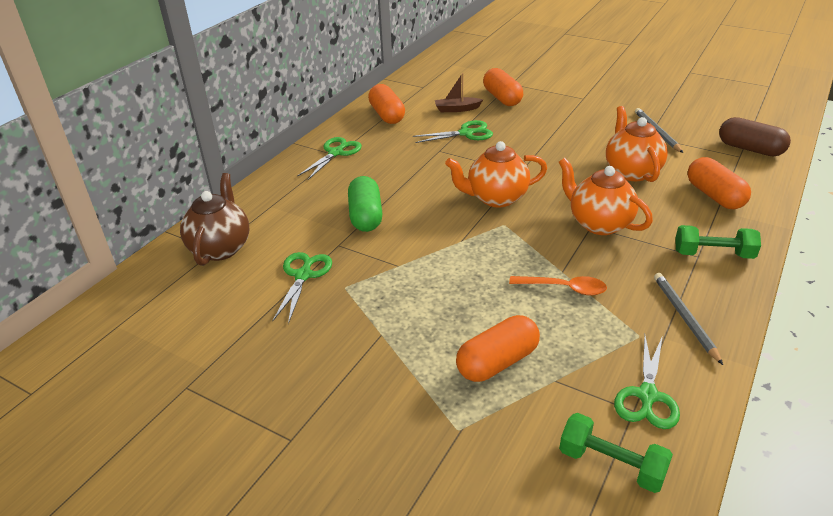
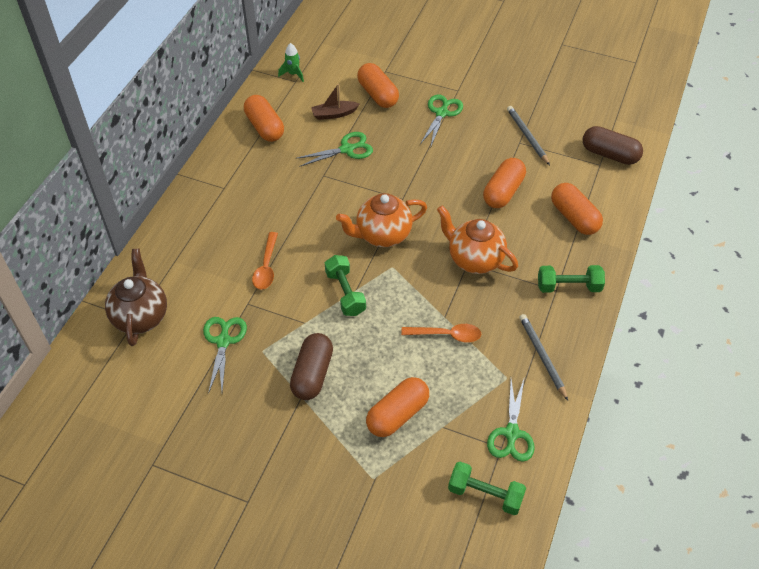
camera: 10 degrees left, 15 degrees up
green scissors [298,137,362,180] -> green scissors moved to [420,95,463,146]
green capsule [348,176,383,232] -> orange spoon [252,232,278,290]
orange teapot [606,106,668,182] -> orange capsule [483,158,526,208]
none -> green rocket [278,43,304,82]
none -> brown capsule [290,333,333,400]
none -> green dumbbell [325,255,366,316]

